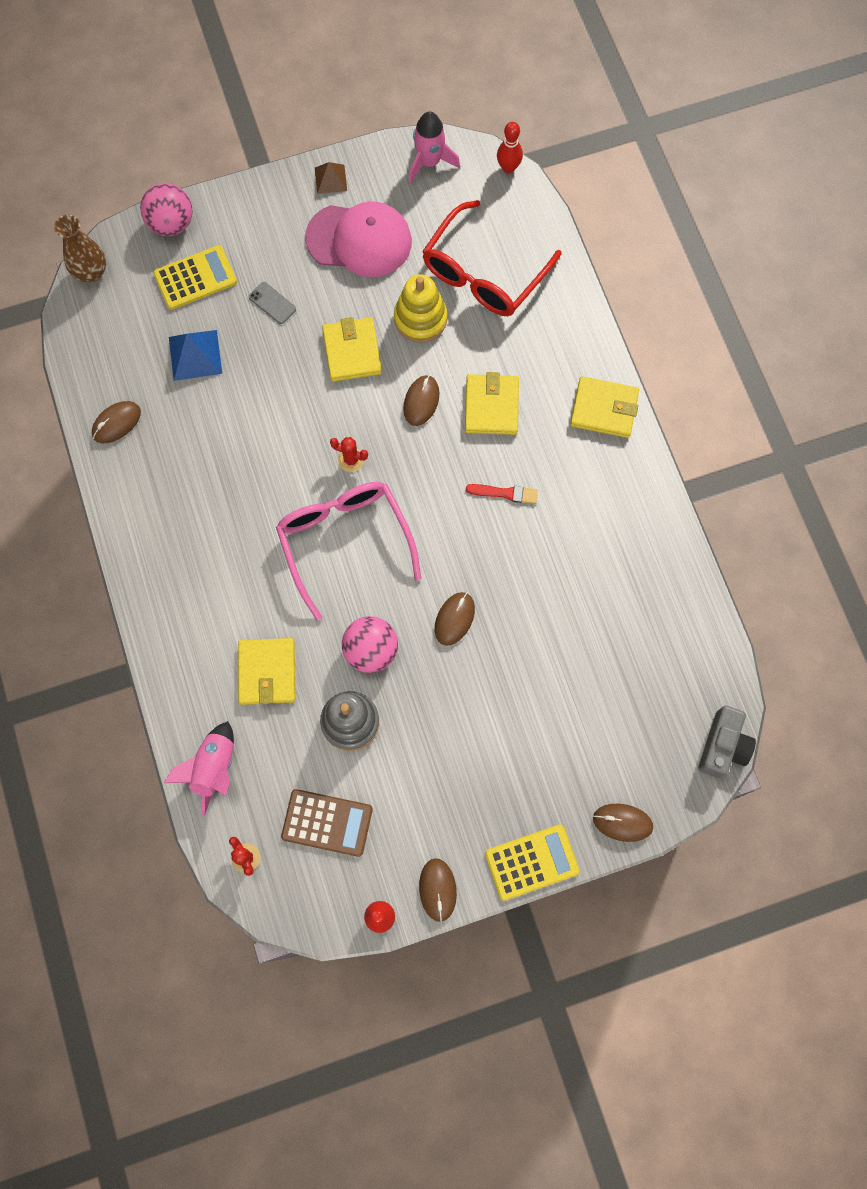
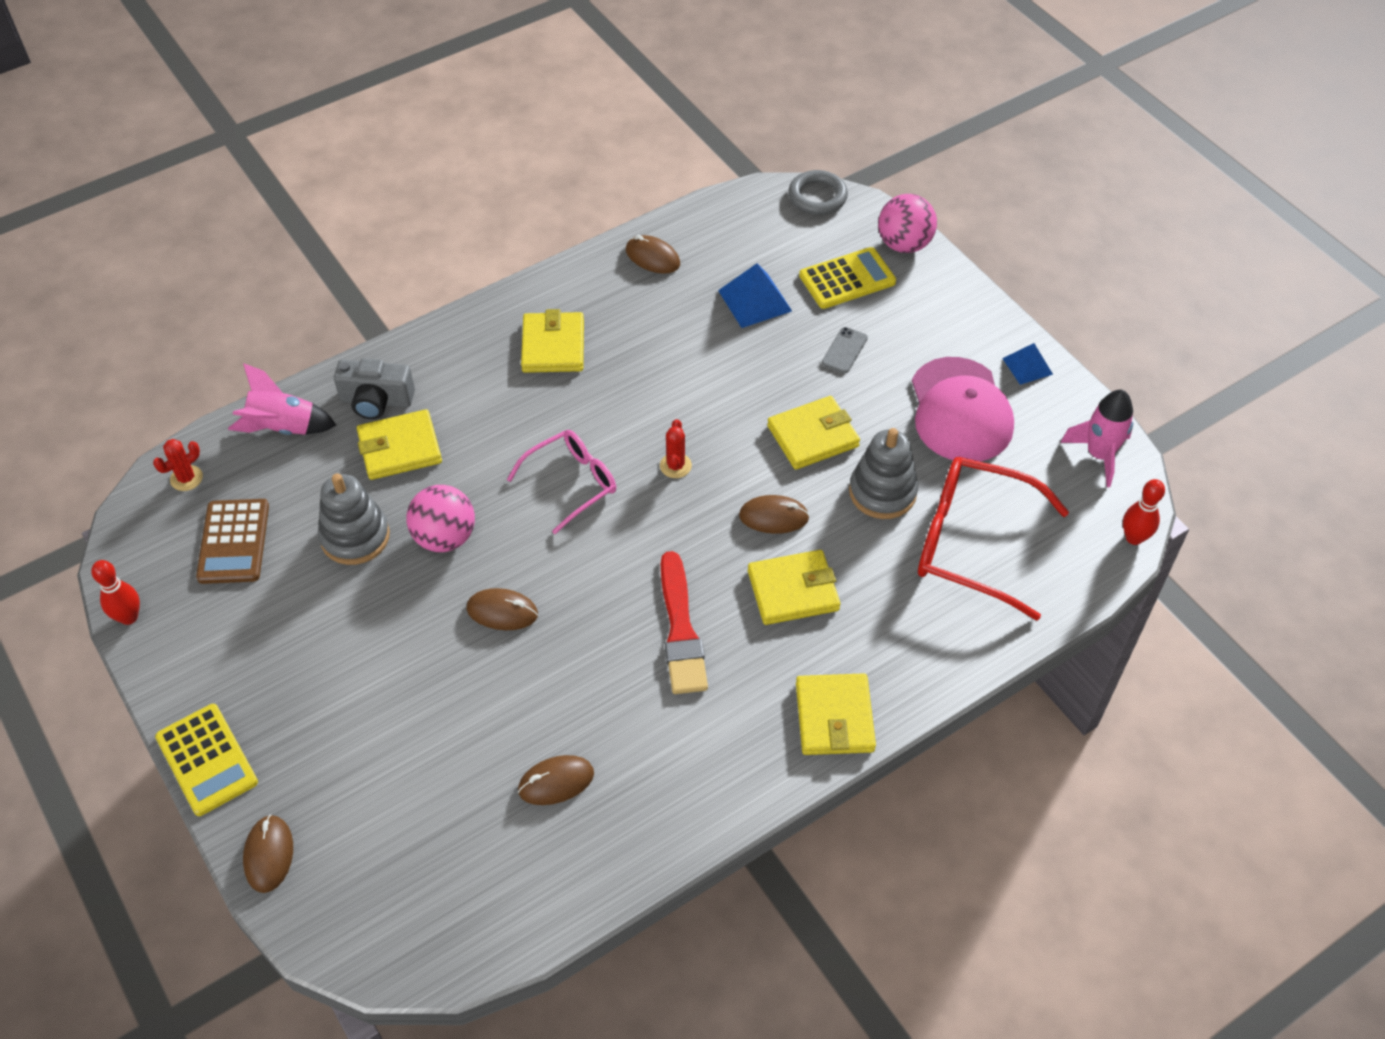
camera: 75 degrees right, 20 degrees down
brown vase [54,215,106,283] -> grey ring [788,170,848,215]
yellow calculator [153,245,237,310] -> yellow calculator turned 75 degrees counterclockwise [799,247,896,309]
pink glasses [276,482,421,621] -> pink glasses [507,430,616,534], size x0.63
brown pyramid [315,162,347,194] -> blue pyramid [1002,343,1053,385]
yellow stacking toy [394,274,447,343] -> grey stacking toy [849,428,918,519]
brown mouse [419,858,457,922] -> brown mouse moved to [518,755,594,805]
red brush [466,484,538,504] -> red brush [661,551,708,694], size x1.76
grey camera [698,706,756,778] -> grey camera moved to [334,358,415,419]
none -> yellow wallet [521,309,584,373]

